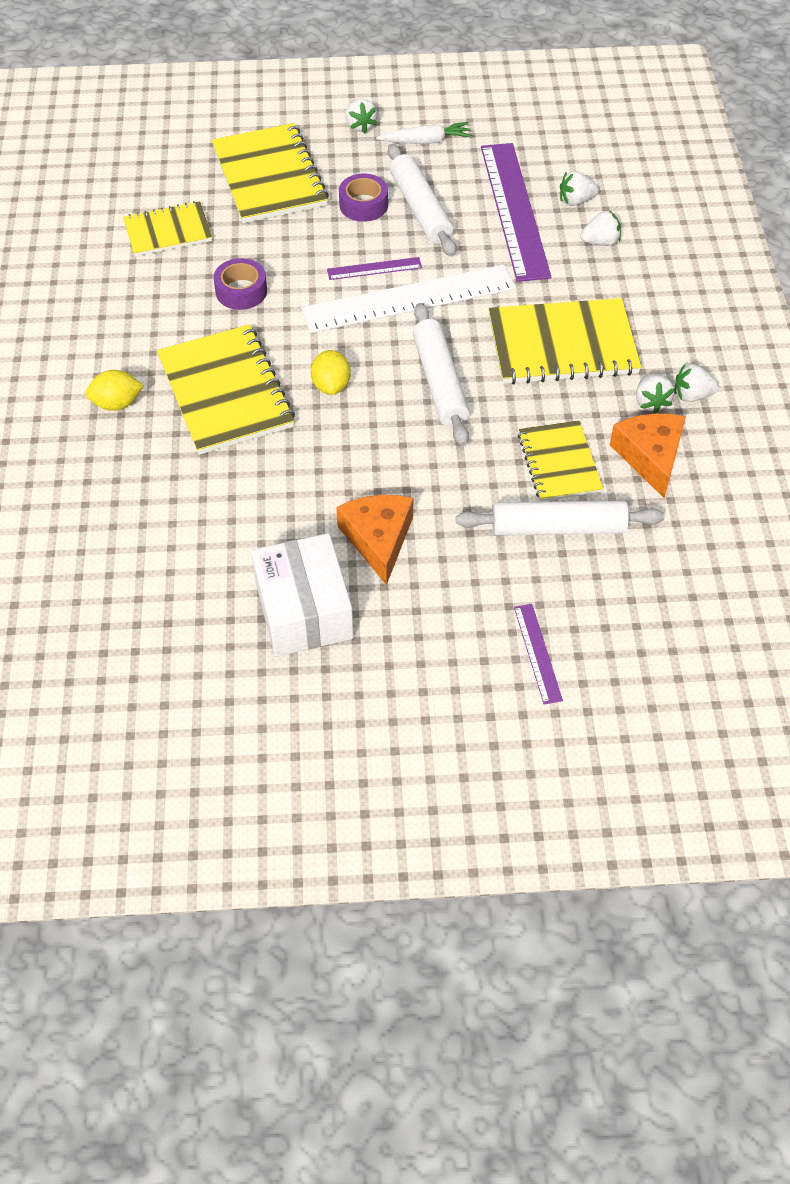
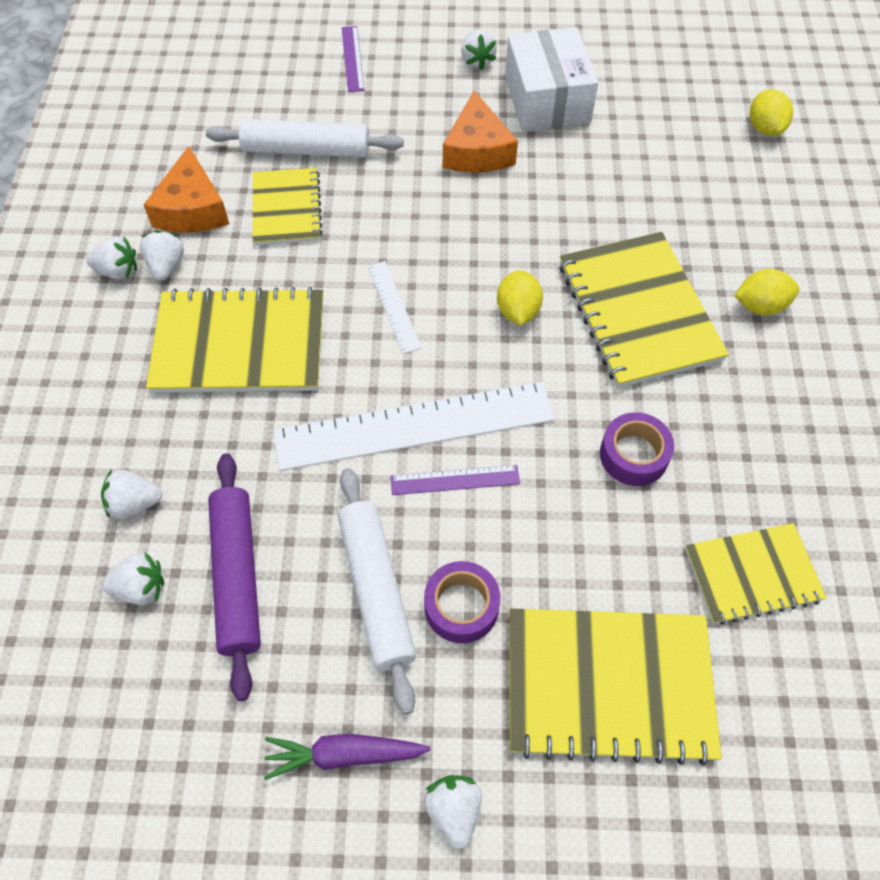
camera: 175 degrees left, 5 degrees up
yellow notebook [212,123,329,223] -> yellow notebook turned 75 degrees counterclockwise [510,609,722,766]
white carrot [376,122,473,144] -> purple carrot [264,734,431,780]
white rolling pin [413,303,470,446] -> white ruler [368,261,421,354]
purple ruler [481,143,551,282] -> purple rolling pin [208,453,261,701]
none -> white strawberry [461,30,497,70]
none -> yellow lemon [750,89,793,136]

